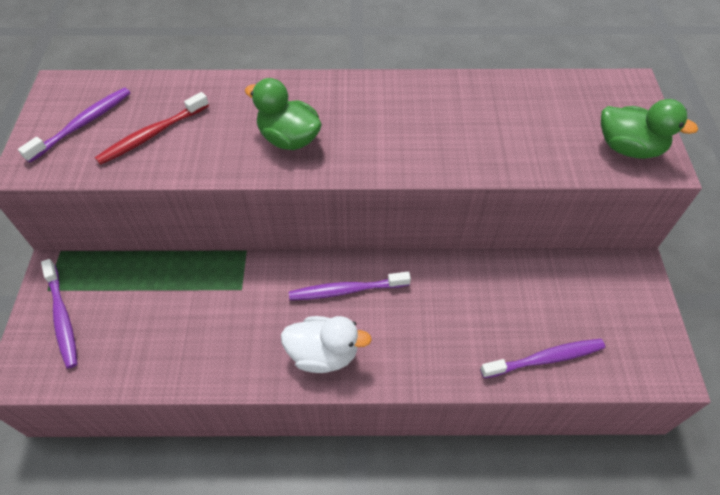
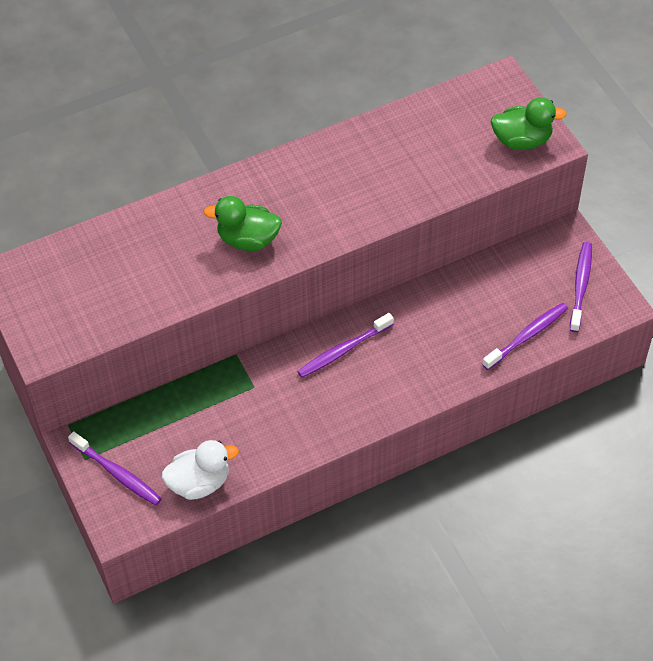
camera: 25 degrees left, 0 degrees up
purple toothbrush [18,88,131,163] -> purple toothbrush moved to [570,242,592,332]
red toothbrush [95,92,209,165] -> none
white duck [281,316,372,373] -> white duck moved to [162,440,239,500]

